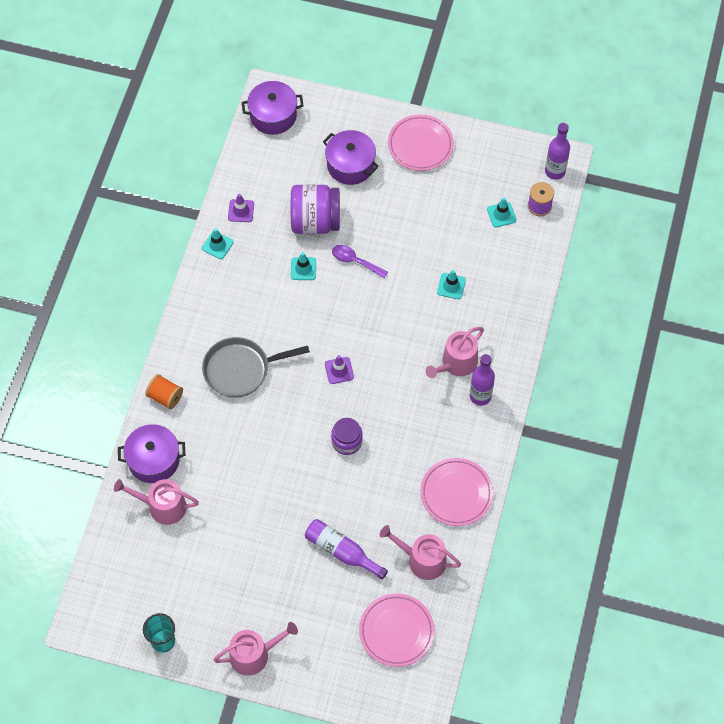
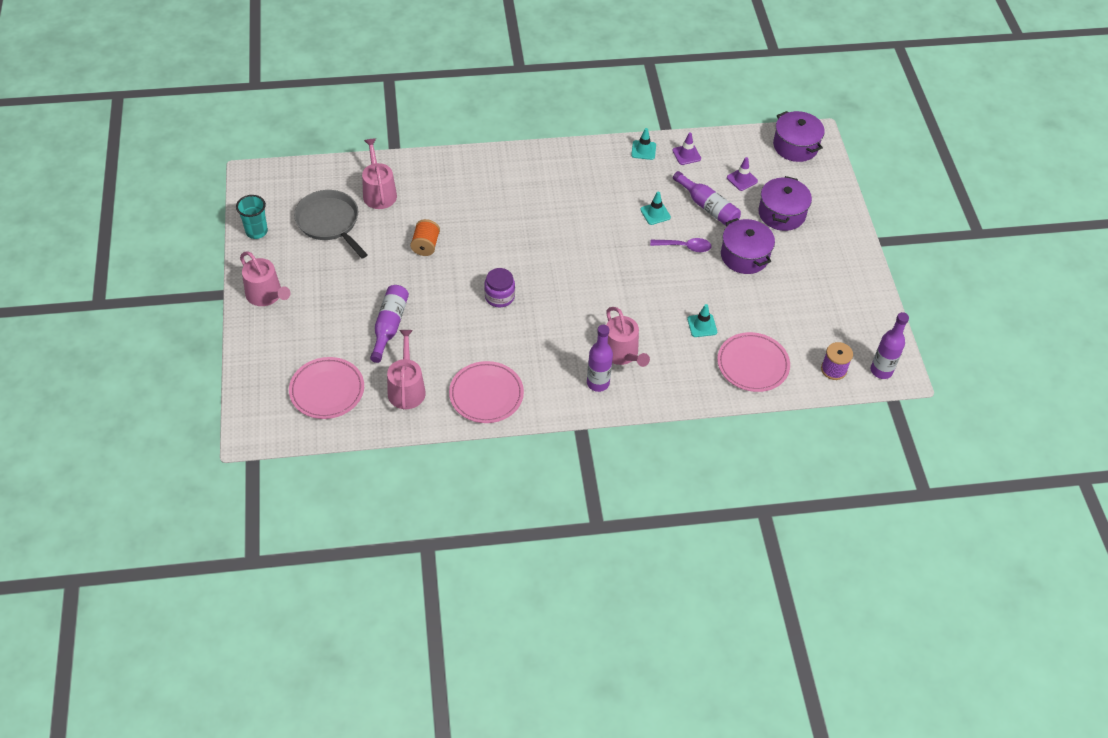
camera: 65 degrees right, 10 degrees down
purple pot [118,424,185,483] -> purple pot moved to [721,218,775,274]
orange spool [145,374,183,410] -> orange spool moved to [410,219,440,256]
grey pan [202,337,310,398] -> grey pan moved to [294,190,368,258]
purple jar [291,185,340,234] -> purple bottle [673,171,741,226]
purple traffic cone [325,355,354,384] -> purple traffic cone moved to [727,157,758,191]
purple spoon [332,245,388,278] -> purple spoon turned 90 degrees clockwise [650,238,712,252]
pink plate [388,114,454,171] -> pink plate moved to [717,332,790,392]
pink watering can [426,327,484,378] -> pink watering can turned 135 degrees counterclockwise [607,307,650,367]
turquoise traffic cone [487,198,516,227] -> none

